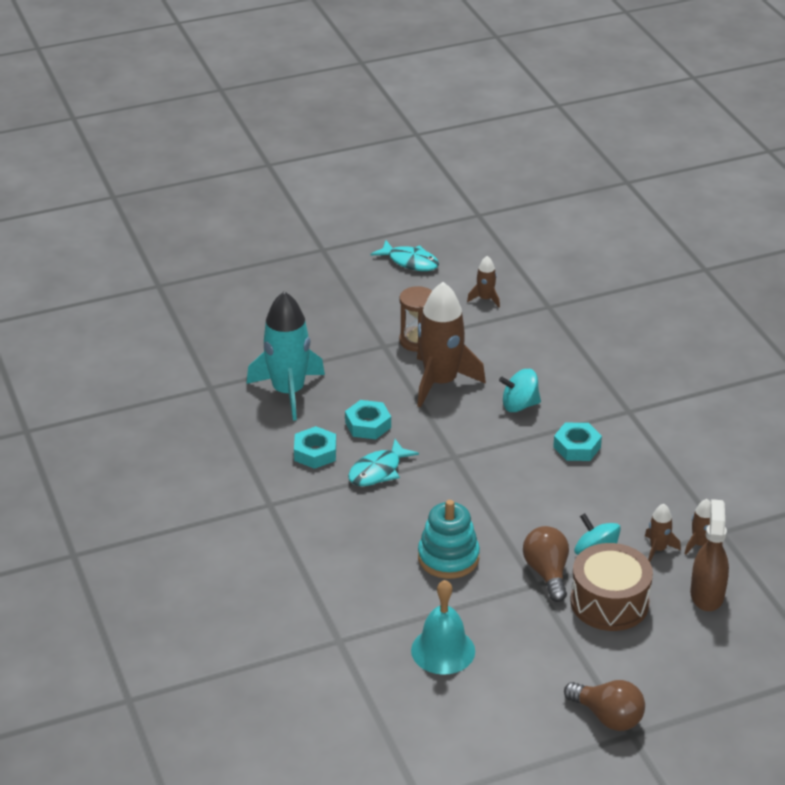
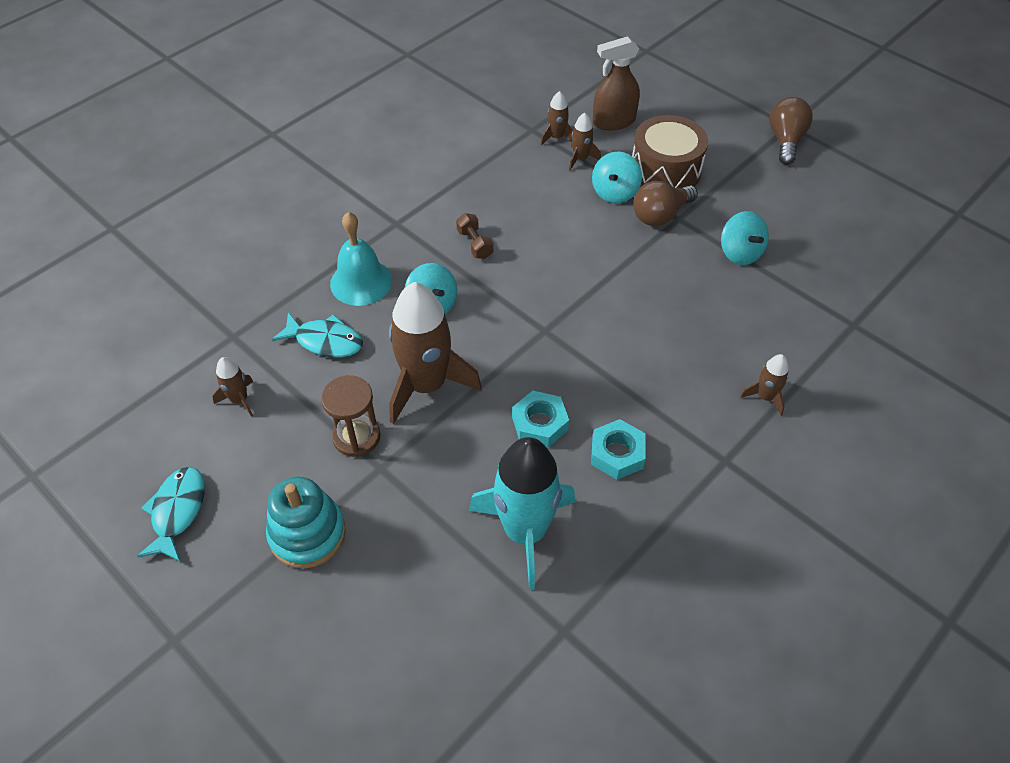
camera: 115 degrees left, 15 degrees up
turquoise fish [348,439,419,486] -> turquoise fish moved to [271,313,363,357]
turquoise bell [411,580,475,675] -> turquoise bell moved to [330,212,392,306]
turquoise stacking toy [418,500,480,579] -> turquoise stacking toy moved to [266,477,346,569]
turquoise nut [553,423,602,461] -> brown dumbbell [456,213,493,259]
none -> turquoise spinning top [721,211,769,265]
none -> brown rocket [740,354,789,416]

